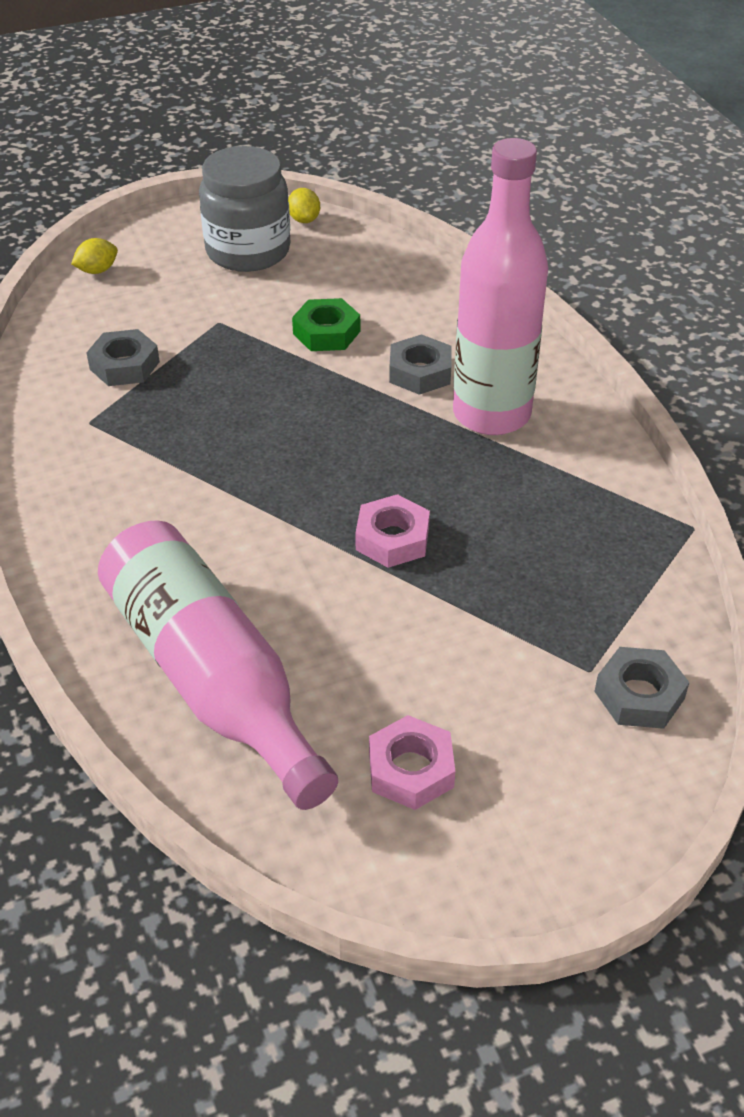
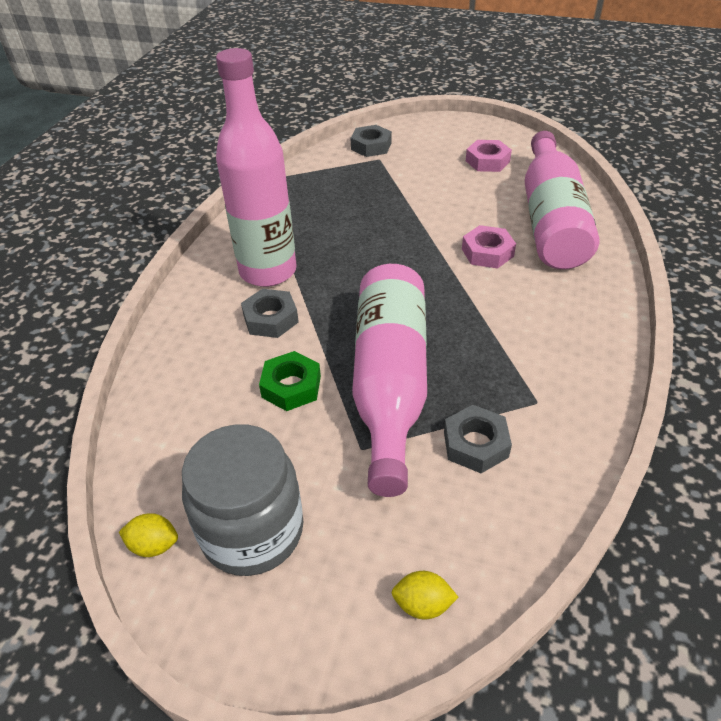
camera: 140 degrees left, 0 degrees up
yellow lemon [288,188,320,223] -> yellow lemon turned 75 degrees clockwise [119,513,178,557]
pink nut [355,494,430,568] -> pink nut moved to [462,225,516,269]
none -> pink bottle [352,264,427,497]

